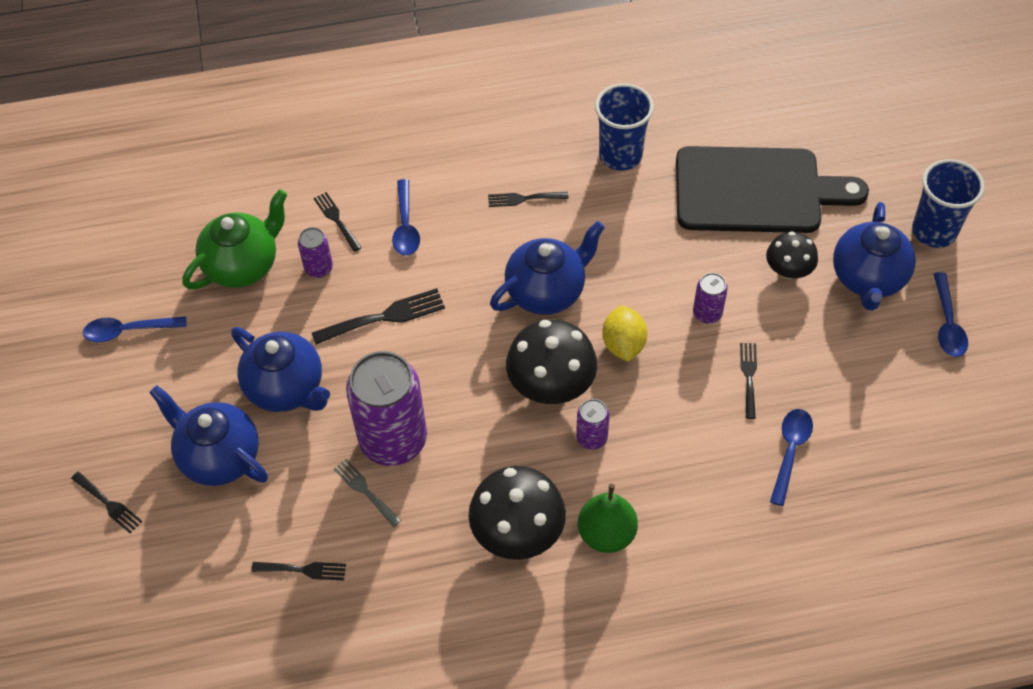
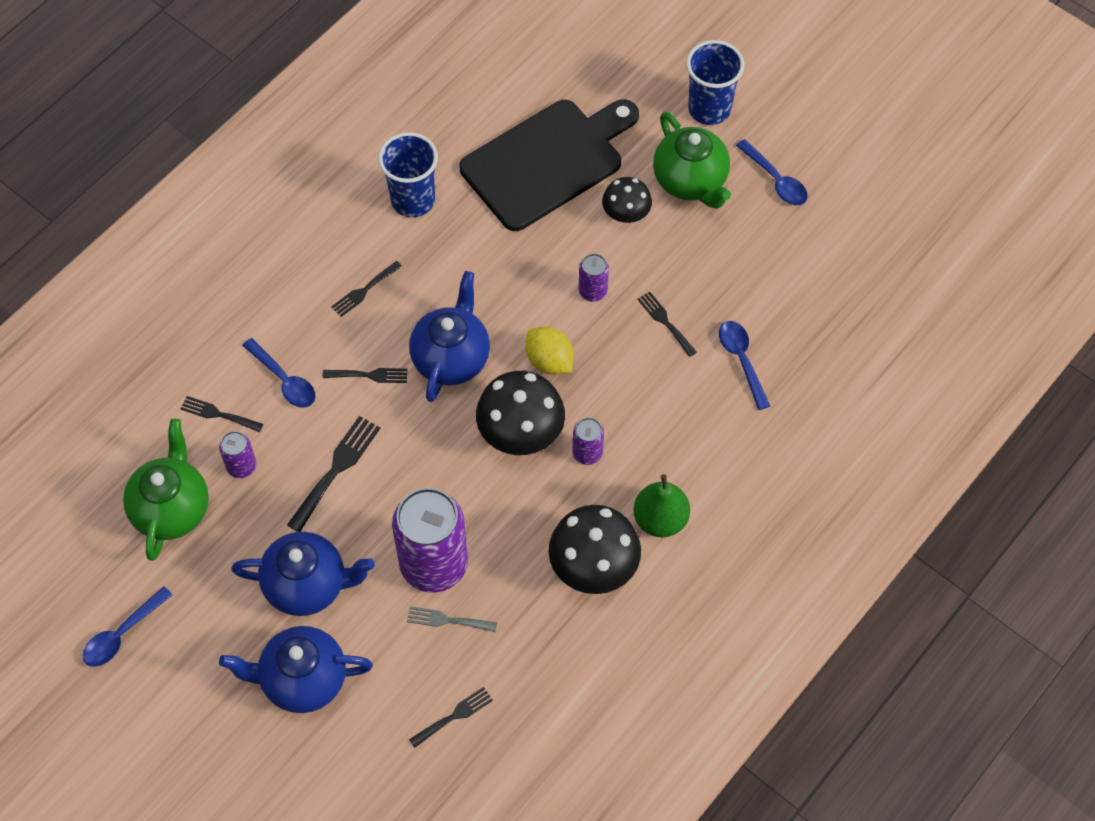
camera: 40 degrees left, 5 degrees up
black fork [71,471,143,533] -> black fork moved to [323,368,408,383]
blue teapot [833,202,916,311] -> green teapot [653,112,731,209]

